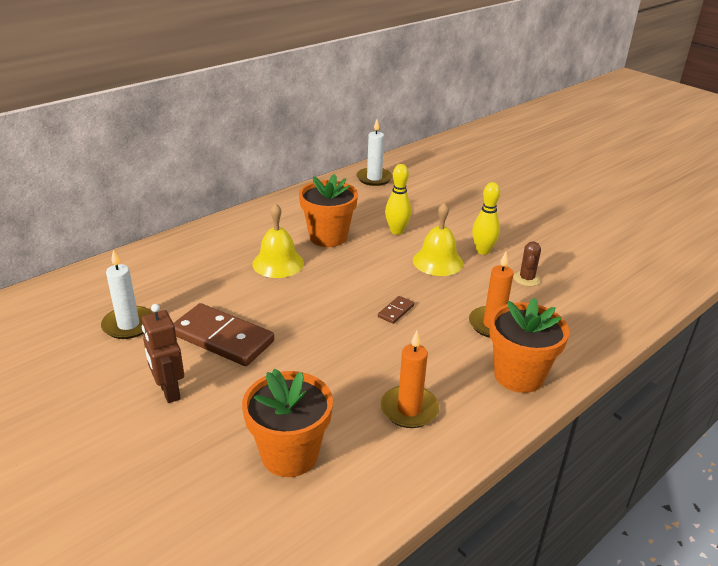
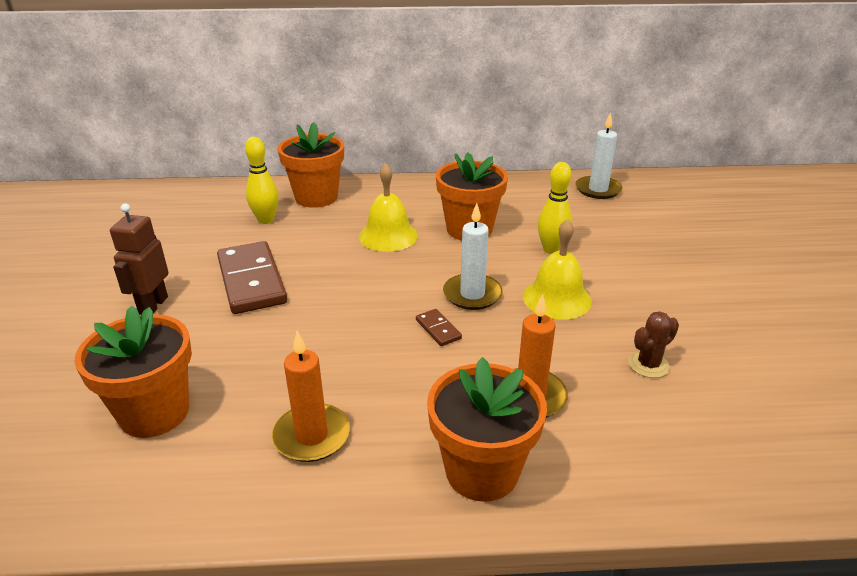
camera: 40 degrees right, 0 degrees up
white candle [101,250,153,339] -> white candle moved to [443,203,503,310]
brown domino [378,296,414,324] -> brown domino turned 75 degrees clockwise [416,309,462,346]
yellow bowling pin [472,182,500,255] -> yellow bowling pin moved to [245,137,279,224]
none -> orange flower pot [278,122,344,208]

